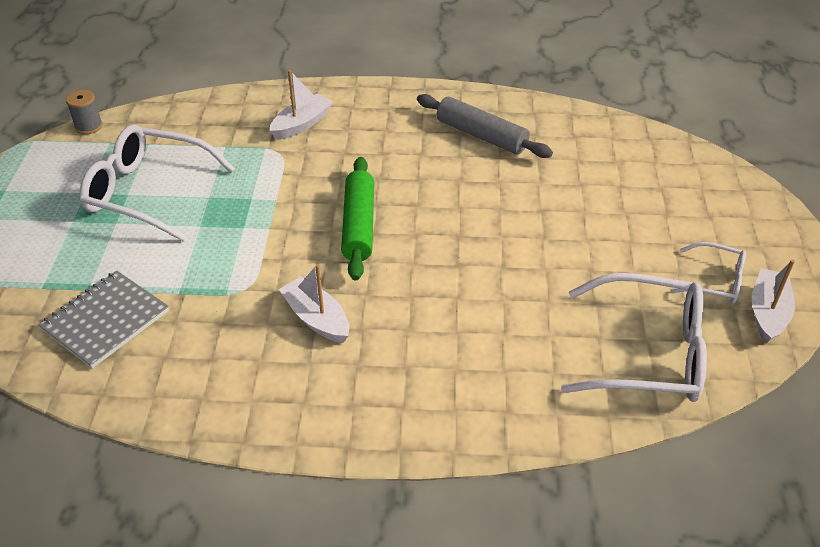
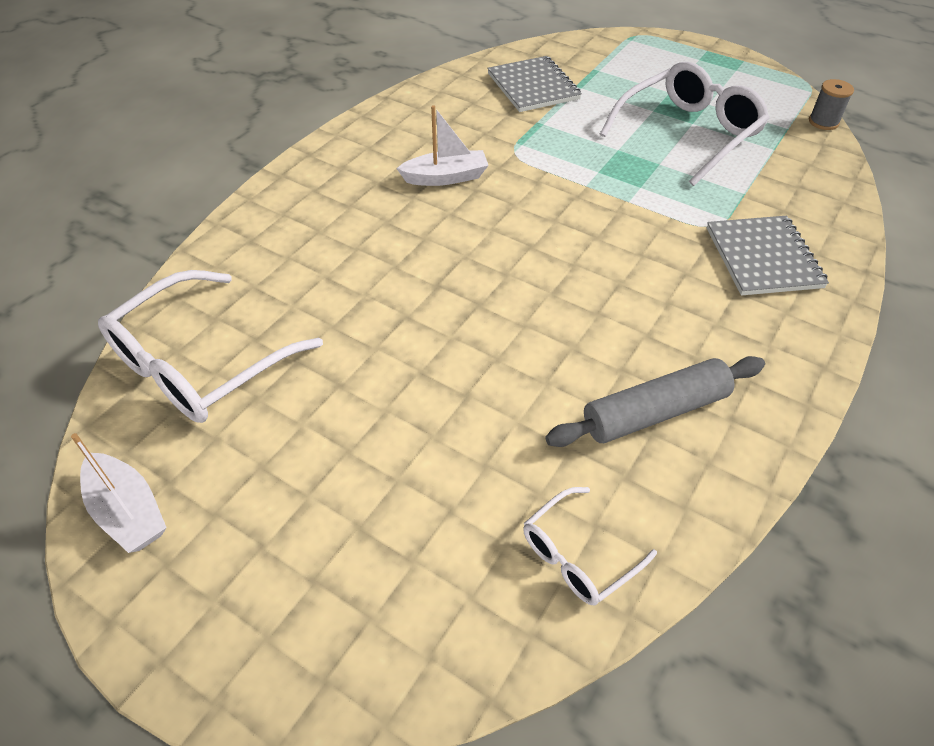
camera: 120 degrees right, 5 degrees up
white boat [269,70,333,140] -> grey notebook [707,216,829,295]
green rolling pin [341,157,374,280] -> none
white glasses [670,242,746,303] -> white glasses moved to [523,487,657,605]

